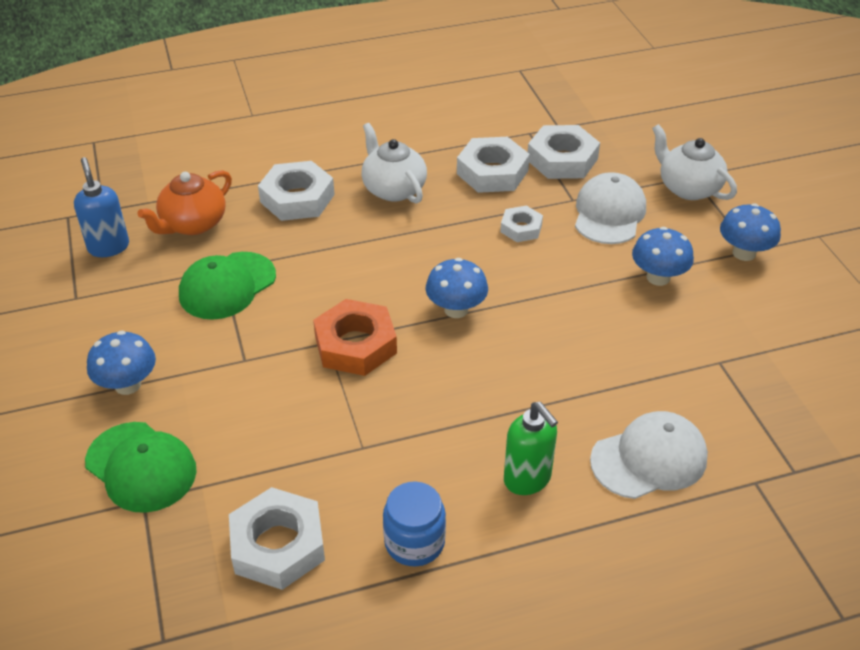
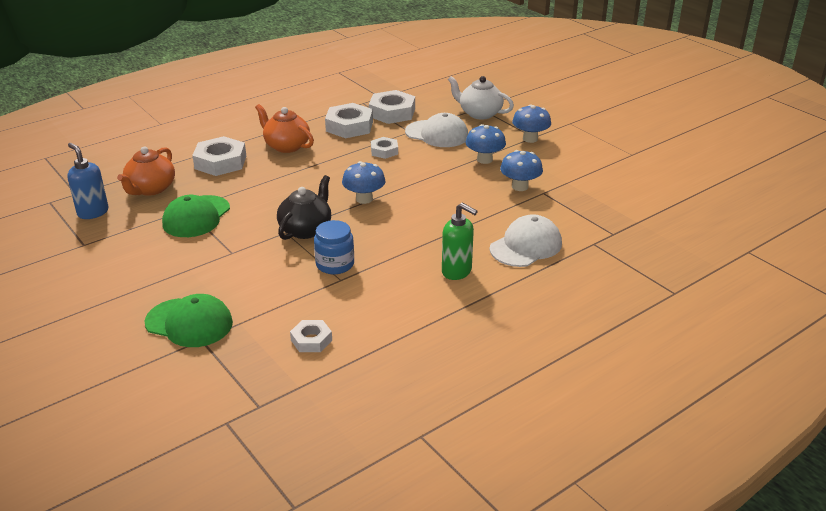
camera: 20 degrees left, 10 degrees down
blue mushroom [87,331,156,395] -> blue mushroom moved to [500,150,543,191]
white nut [229,487,325,590] -> white nut [290,320,332,352], size x0.57
orange nut [313,299,397,376] -> black teapot [277,175,331,240]
white teapot [361,123,427,204] -> orange teapot [255,104,314,153]
blue jar [383,481,446,566] -> blue jar moved to [314,220,354,274]
white cap [575,172,646,244] -> white cap turned 120 degrees clockwise [405,113,468,147]

